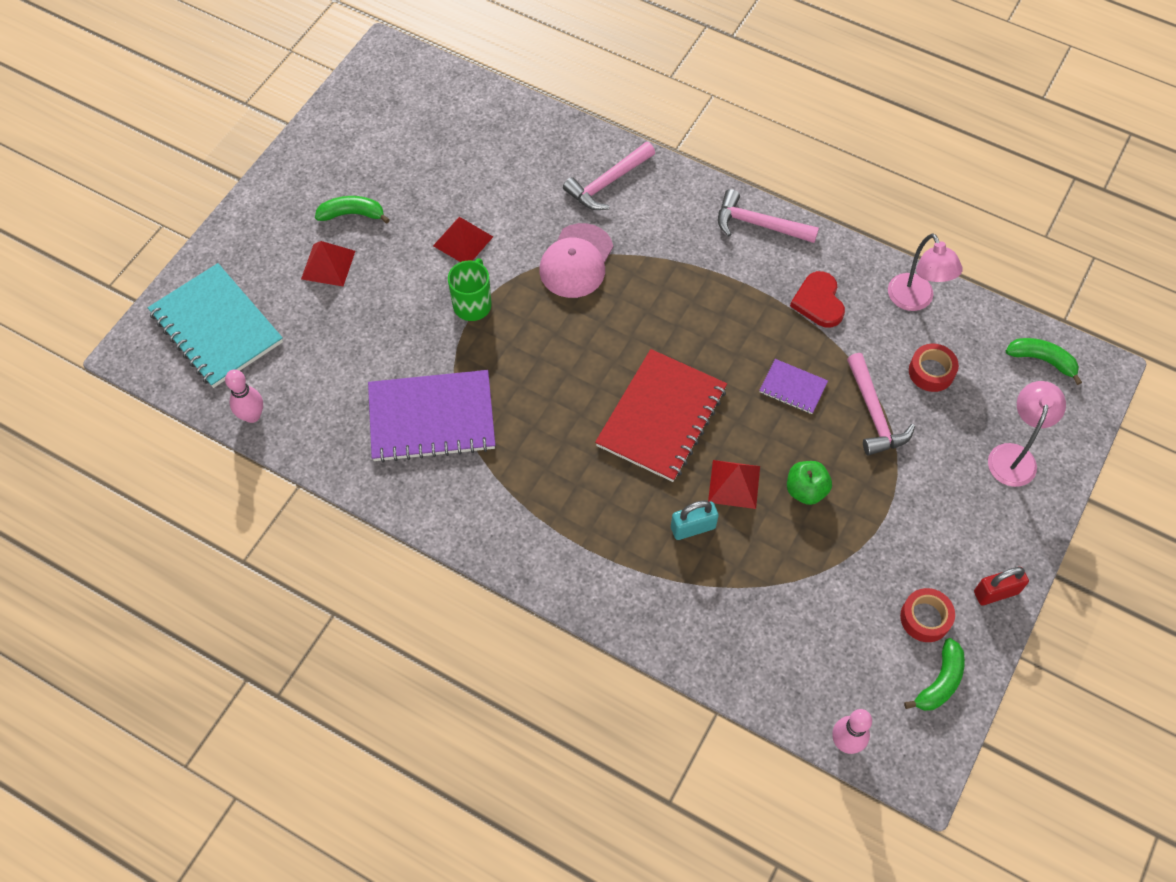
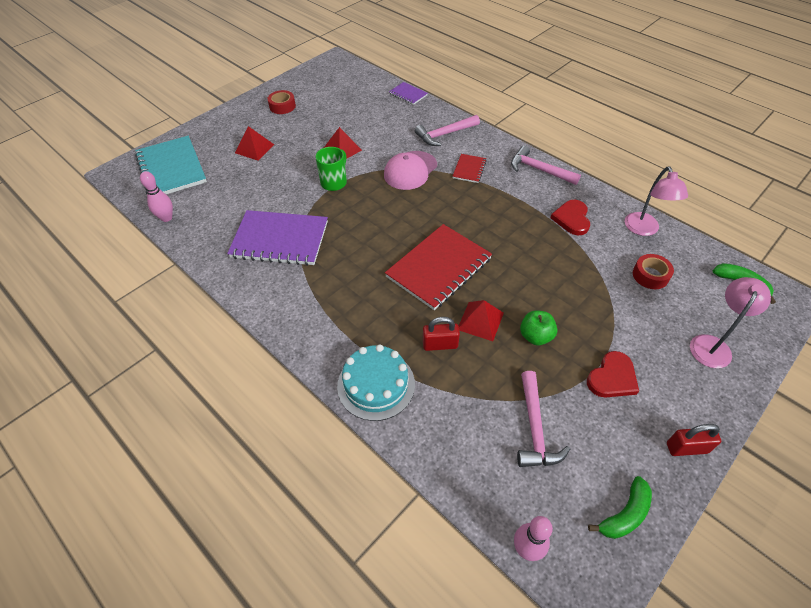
camera: 15 degrees right, 10 degrees down
green banana [315,196,390,223] -> none
turquoise padlock [671,501,719,540] -> red padlock [423,317,460,351]
purple notebook [759,359,828,414] -> purple notebook moved to [389,82,428,105]
pink hammer [847,353,915,456] -> pink hammer moved to [517,371,570,467]
red tape [900,588,955,642] -> red tape moved to [268,90,296,114]
none -> turquoise cake [337,344,415,421]
none -> red notebook [452,154,487,183]
none -> red heart [587,351,639,398]

